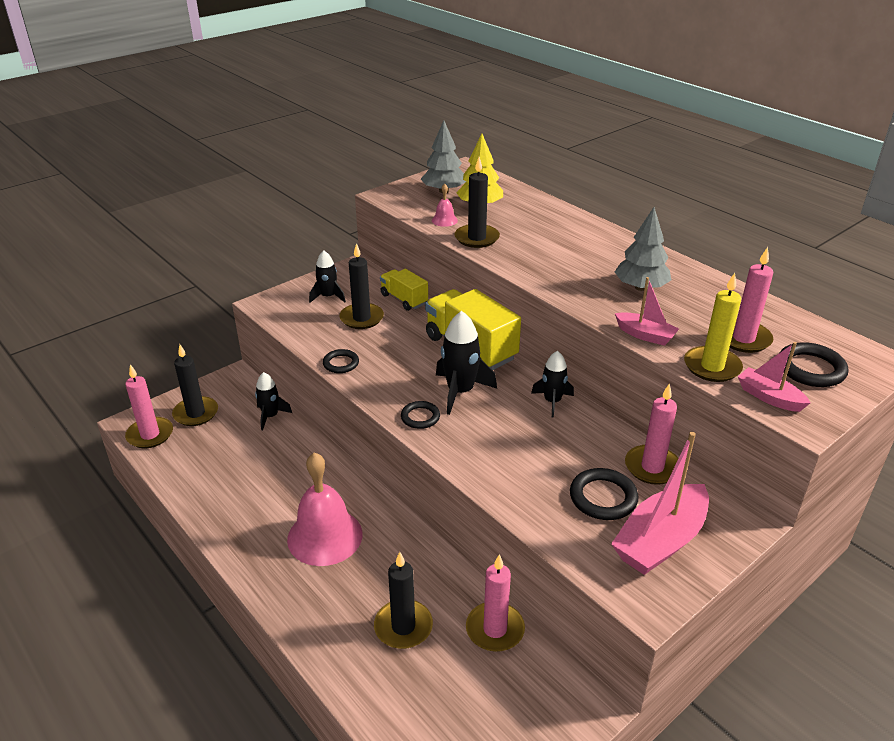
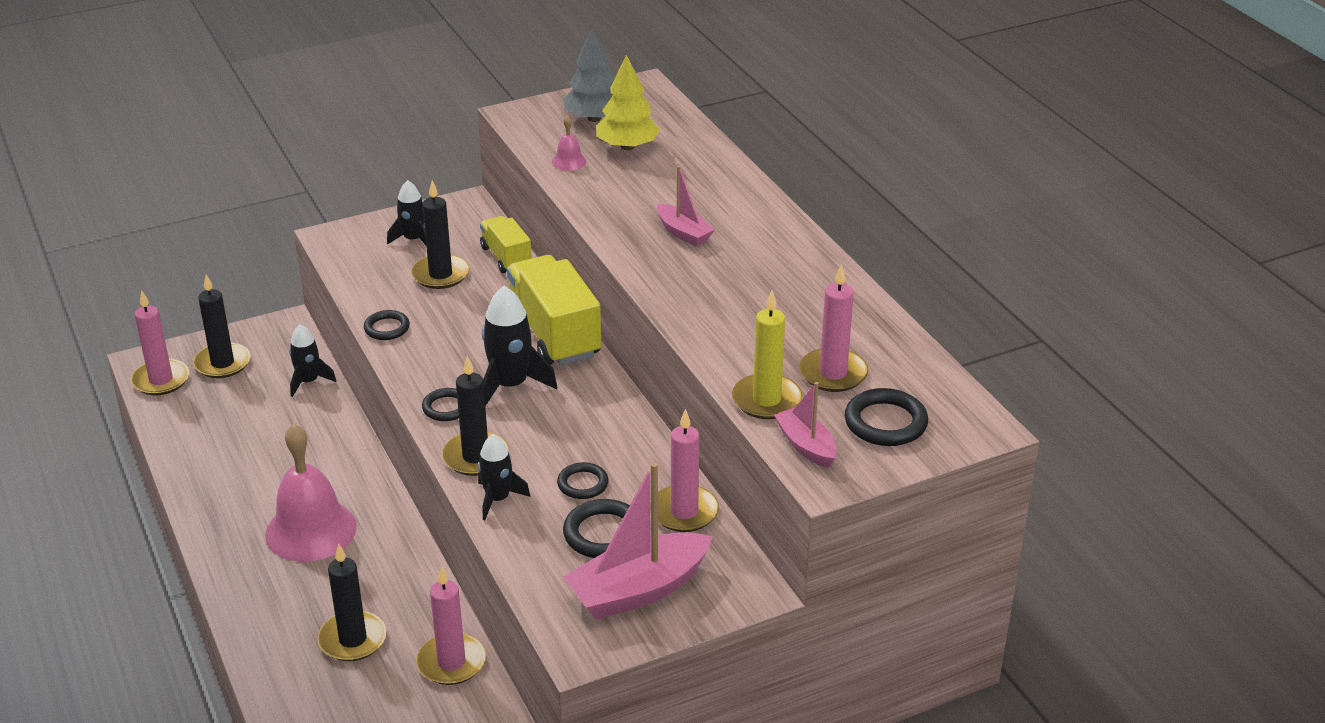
camera: 15 degrees right, 0 degrees up
black candle [455,157,500,248] -> black candle moved to [442,356,509,476]
black rocket [531,351,574,418] -> black rocket moved to [478,434,531,520]
grey tree [615,207,671,291] -> none
pink boat [615,277,679,346] -> pink boat moved to [657,166,715,246]
none -> black ring [557,462,608,499]

